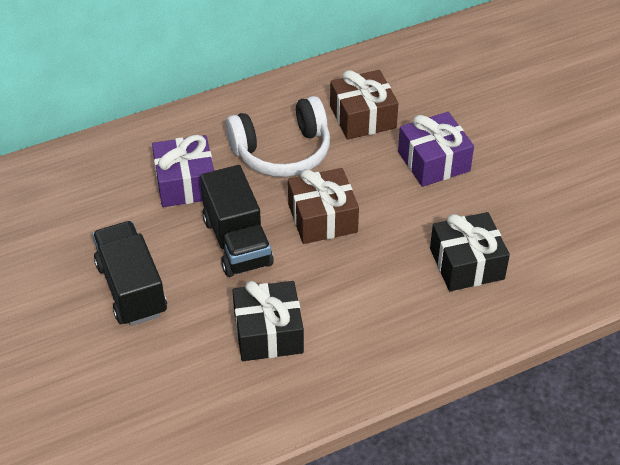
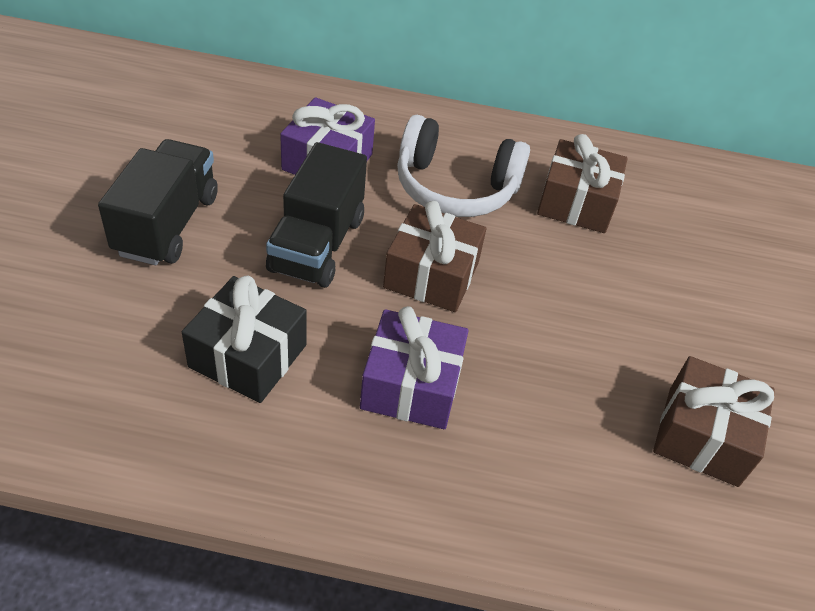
camera: 30 degrees right, 0 degrees up
purple gift [398,112,474,187] -> purple gift moved to [360,306,469,429]
black gift [430,212,510,291] -> none
none -> brown gift [653,356,775,487]

